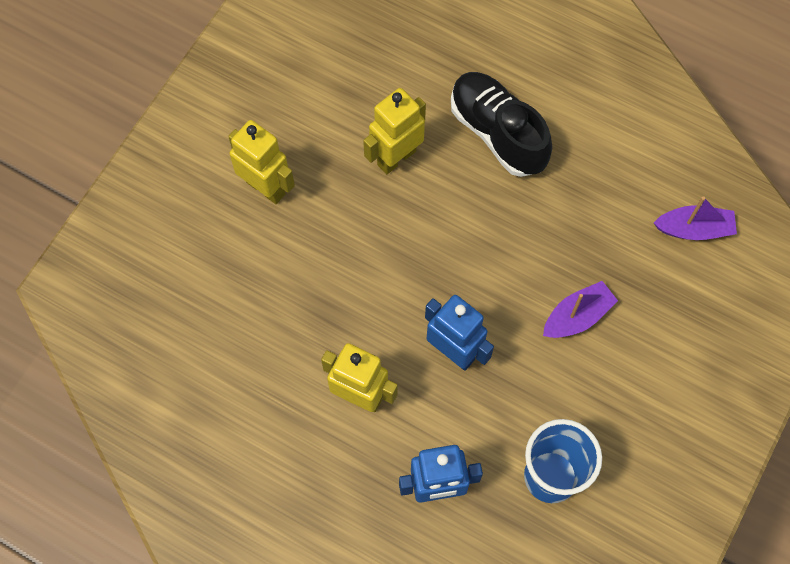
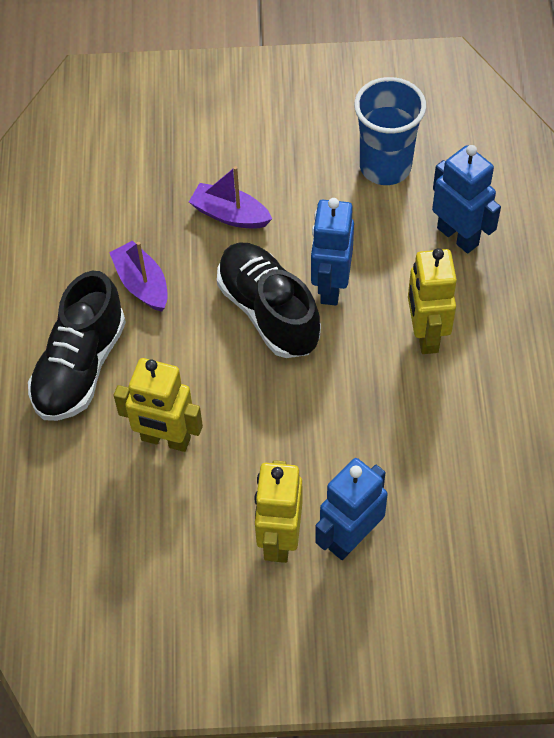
camera: 120 degrees left, 10 degrees down
purple boat [654,196,737,240] -> purple boat moved to [109,240,168,312]
none -> black shoe [217,243,321,358]
none -> blue robot [315,458,388,560]

